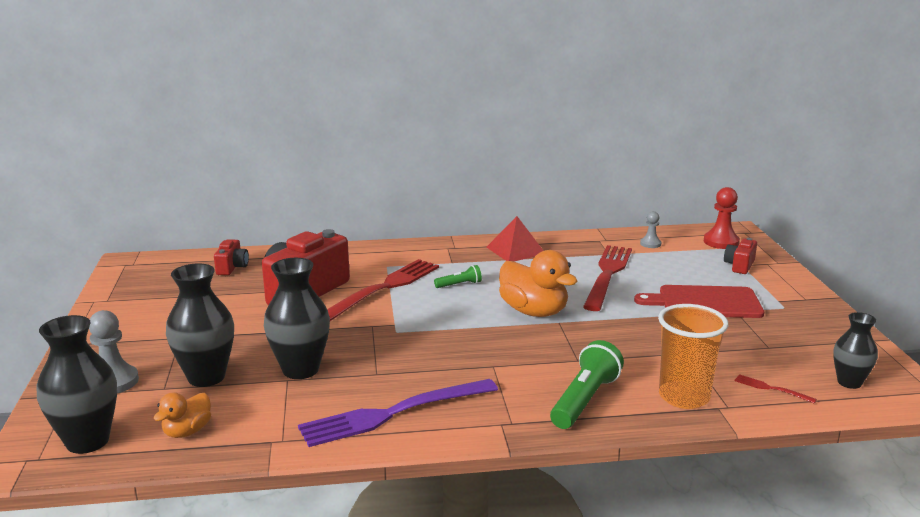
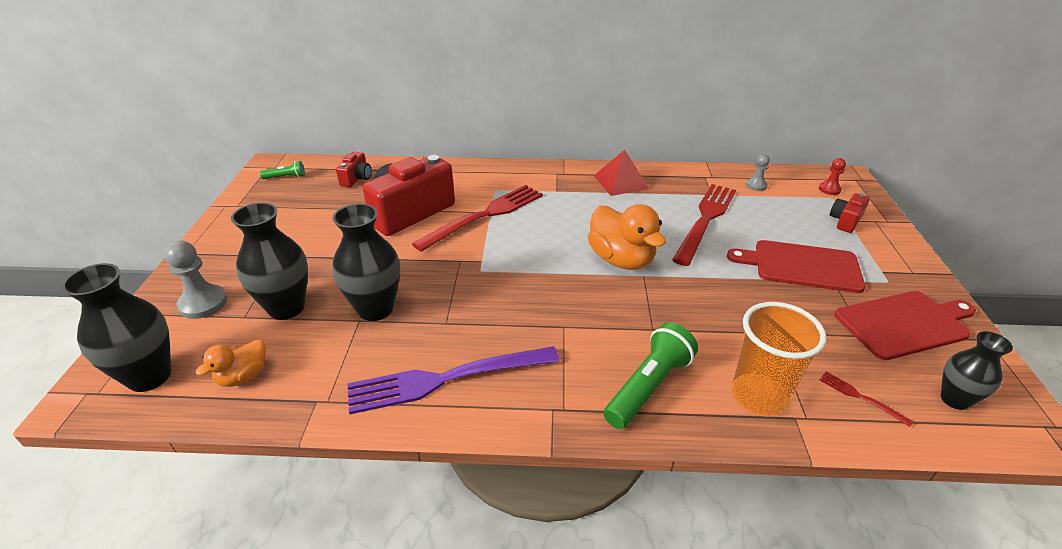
camera: 10 degrees right, 15 degrees up
green flashlight [434,265,482,288] -> green flashlight moved to [260,161,305,179]
red pawn [704,187,740,249] -> red pawn [819,158,846,195], size x0.60
none -> red cutting board [835,291,976,360]

